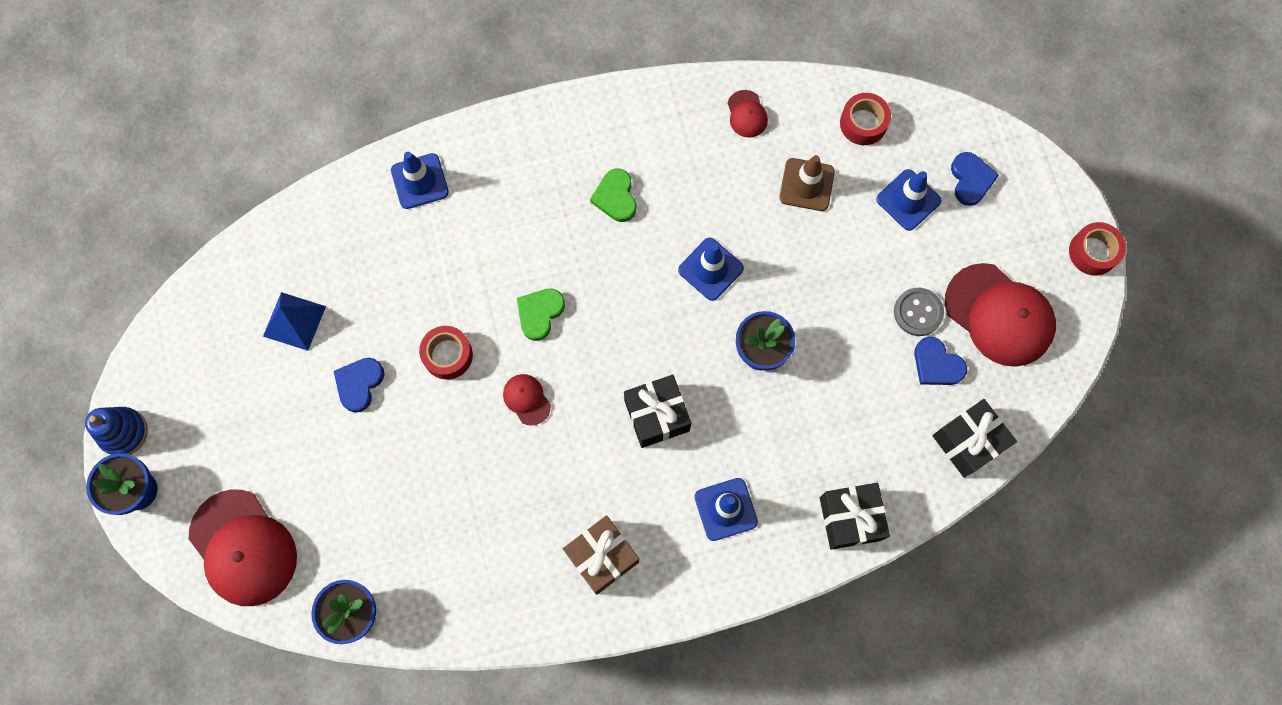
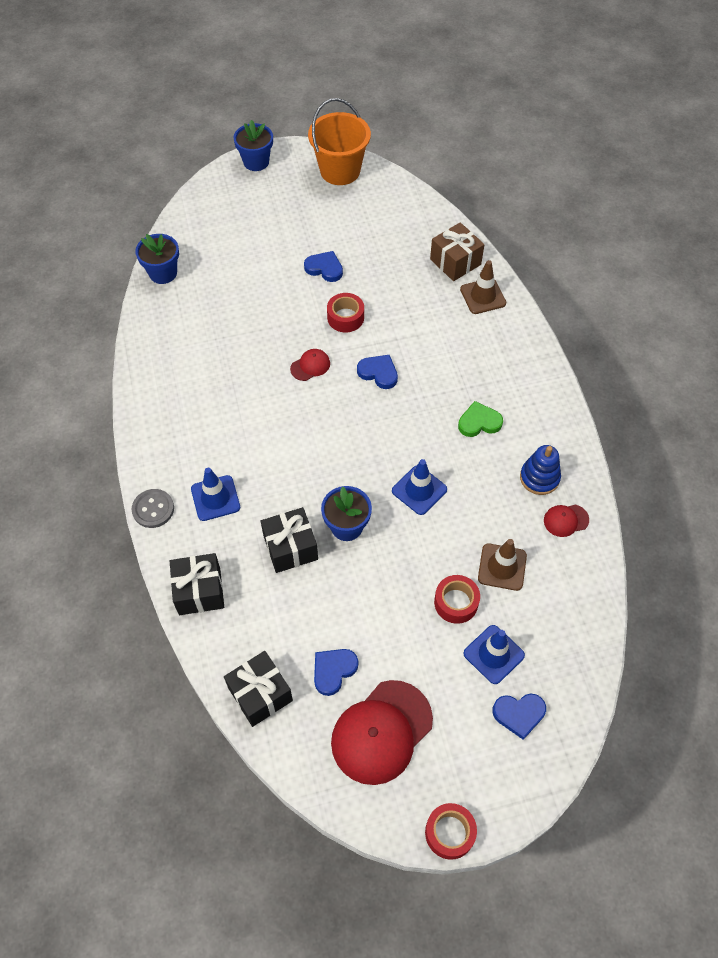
camera: 90 degrees right, 15 degrees down
blue stacking toy [85,407,148,455] -> blue stacking toy moved to [520,445,561,495]
red cap [189,489,297,606] -> none
blue pyramid [263,292,326,351] -> none
blue traffic cone [391,152,449,209] -> brown traffic cone [460,260,506,314]
green heart [517,288,565,341] -> blue heart [357,355,398,389]
brown gift [563,515,639,595] -> brown gift moved to [430,222,484,281]
black gift [624,375,691,448] -> black gift moved to [261,507,318,573]
red tape [840,93,891,145] -> red tape moved to [434,575,480,624]
grey button [894,288,944,336] -> grey button moved to [132,489,174,528]
none -> orange bucket [308,98,371,185]

